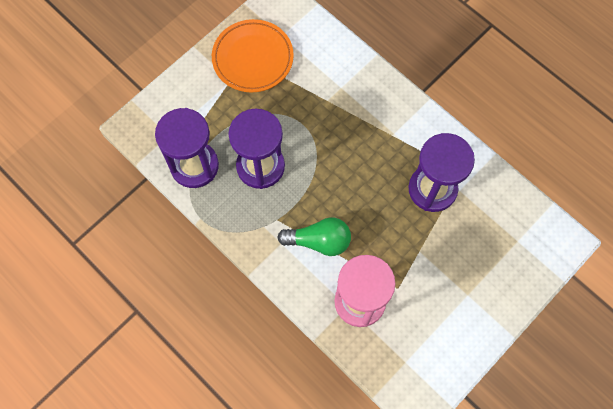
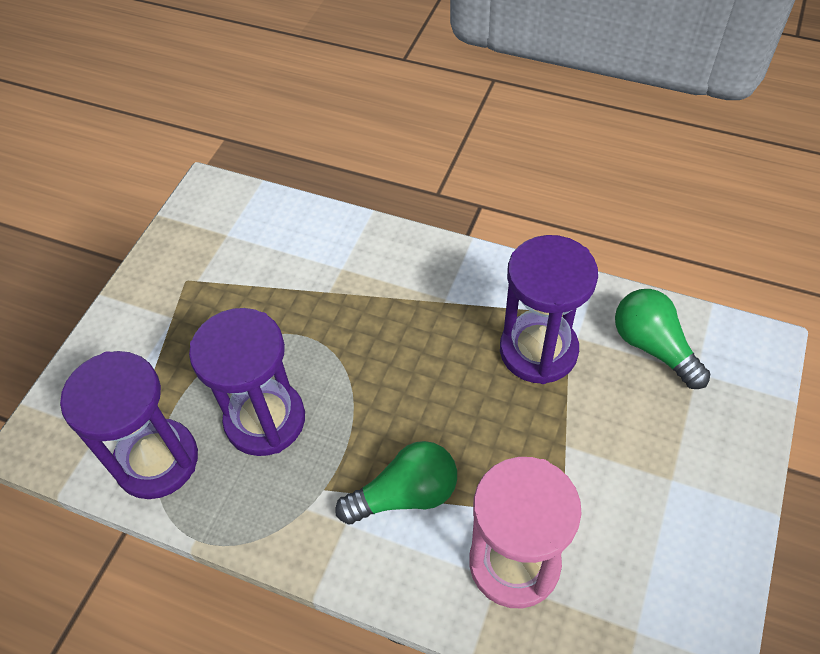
camera: 20 degrees left, 15 degrees down
orange plate [212,19,294,93] -> none
none -> green light bulb [615,289,710,389]

